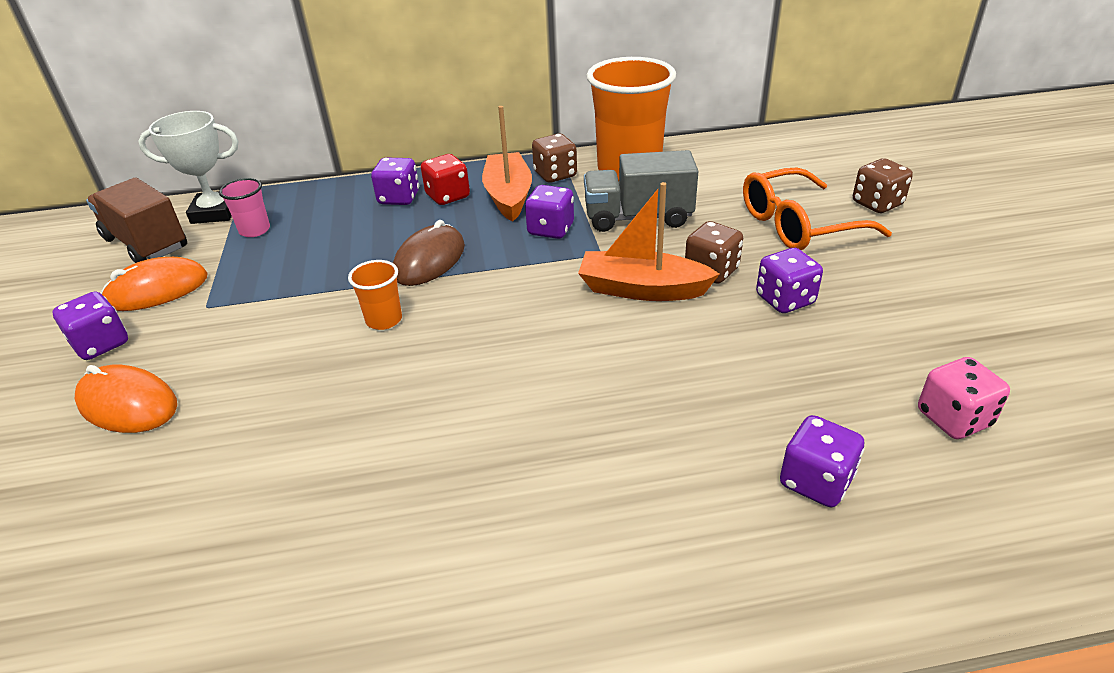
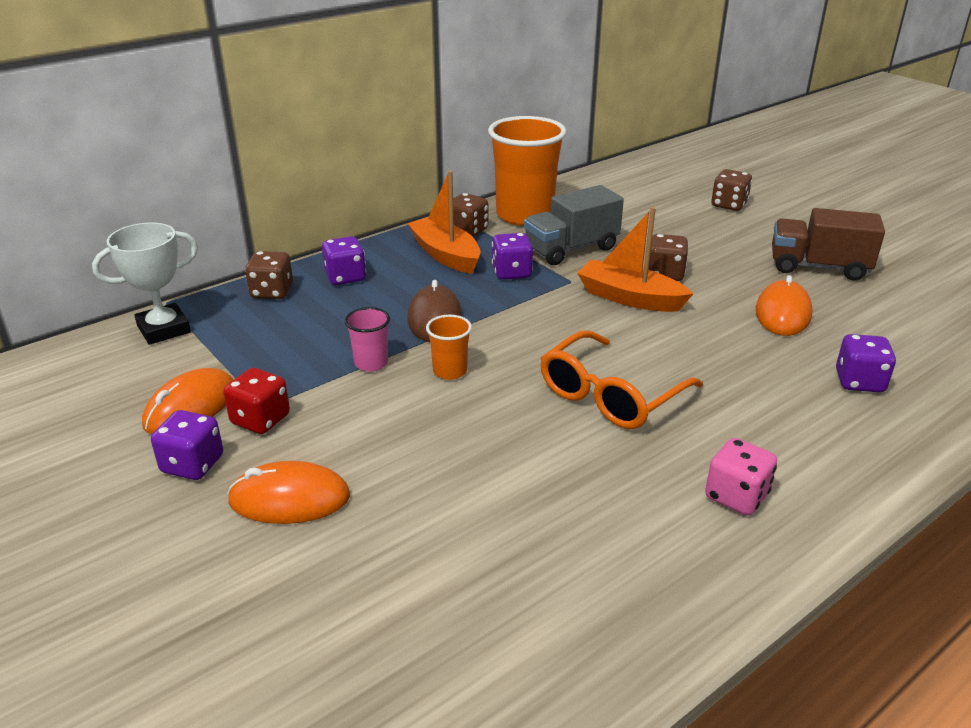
camera: 30 degrees left, 5 degrees down
brown truck [86,177,187,263] -> brown truck moved to [772,208,885,281]
pink cup [219,178,270,237] -> pink cup moved to [345,307,390,372]
red dice [421,154,470,205] -> red dice moved to [223,368,290,434]
orange boat [578,182,720,301] -> orange boat turned 45 degrees clockwise [577,207,693,312]
orange glasses [743,167,892,250] -> orange glasses moved to [540,330,703,429]
purple dice [756,248,823,313] -> none
pink dice [918,357,1010,439] -> pink dice moved to [705,438,777,515]
none -> brown dice [245,251,293,299]
none -> orange mouse [756,275,813,336]

